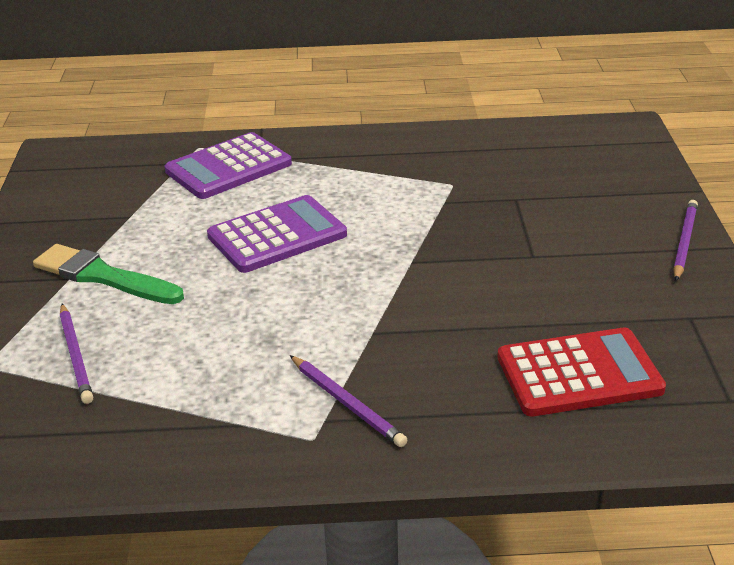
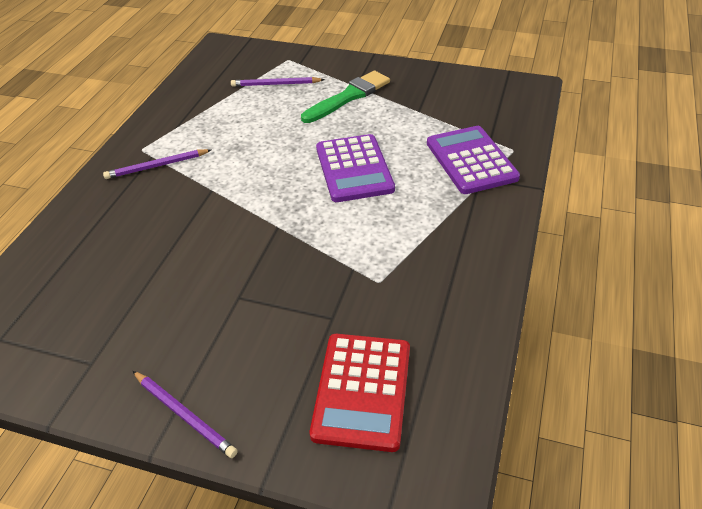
camera: 110 degrees right, 10 degrees up
red calculator [497,328,666,416] -> red calculator moved to [310,334,410,452]

